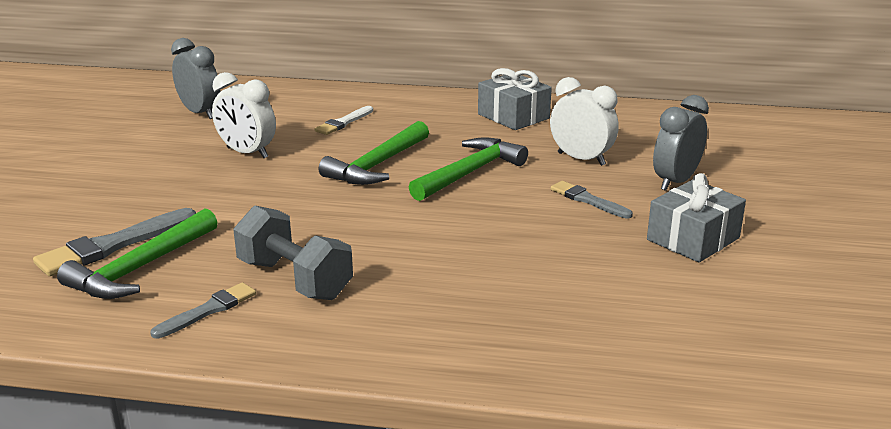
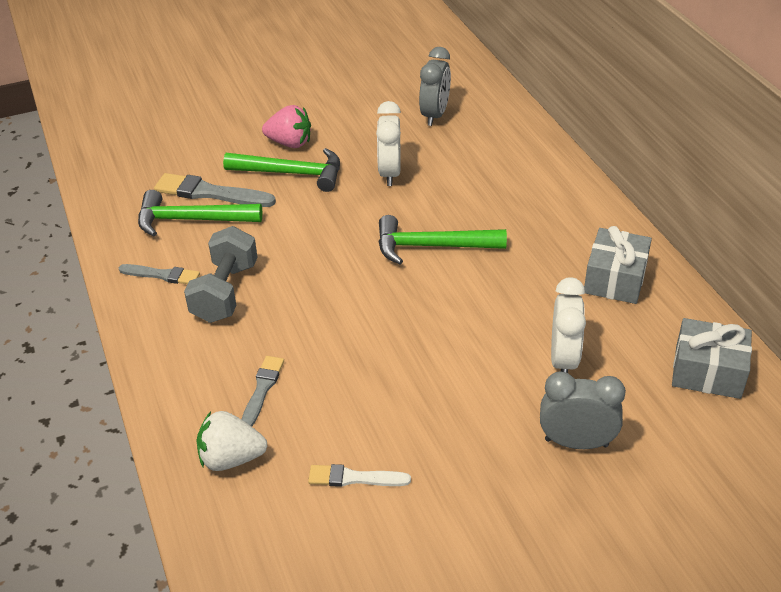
camera: 60 degrees right, 15 degrees up
white brush [315,106,373,135] -> white brush moved to [308,464,411,487]
green hammer [409,137,528,201] -> green hammer moved to [223,148,340,192]
grey brush [550,181,633,219] -> grey brush moved to [241,356,284,427]
grey gift [647,173,746,262] -> grey gift moved to [672,318,752,399]
none -> white strawberry [197,411,267,471]
none -> pink strawberry [262,105,311,148]

